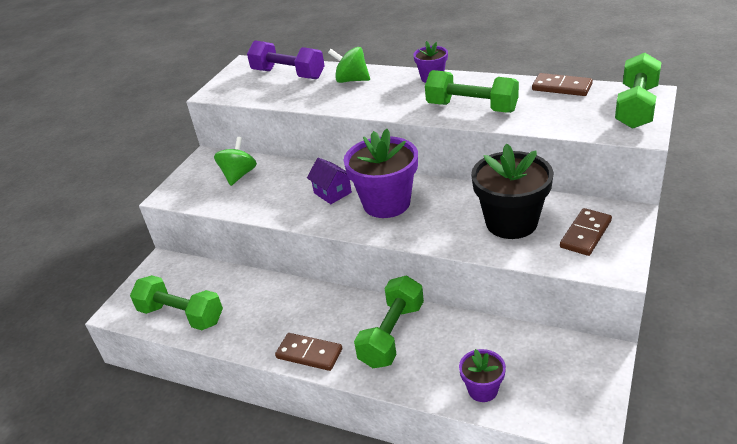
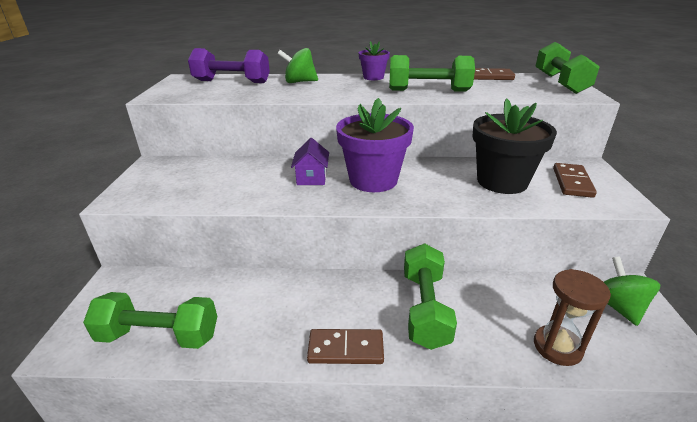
camera: 25 degrees left, 5 degrees down
green spinning top [214,137,257,186] -> green spinning top moved to [604,257,660,326]
purple house [307,158,352,204] -> purple house turned 60 degrees clockwise [291,138,329,185]
purple flower pot [459,349,506,402] -> brown hourglass [534,269,611,366]

